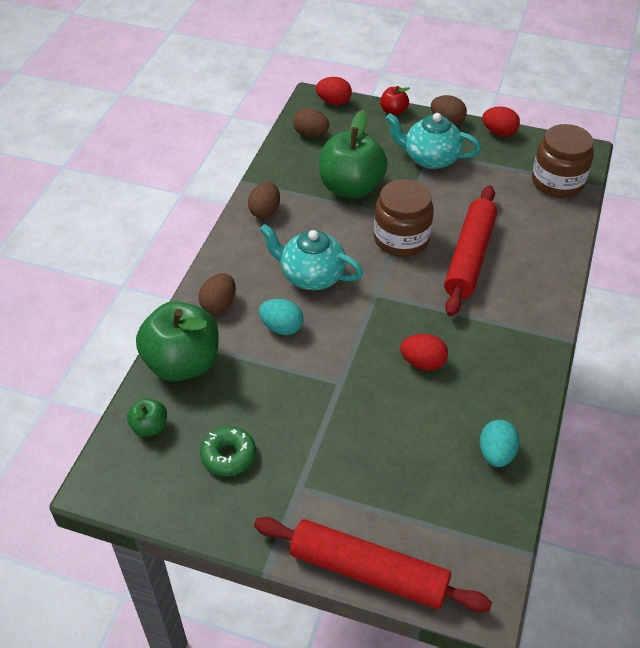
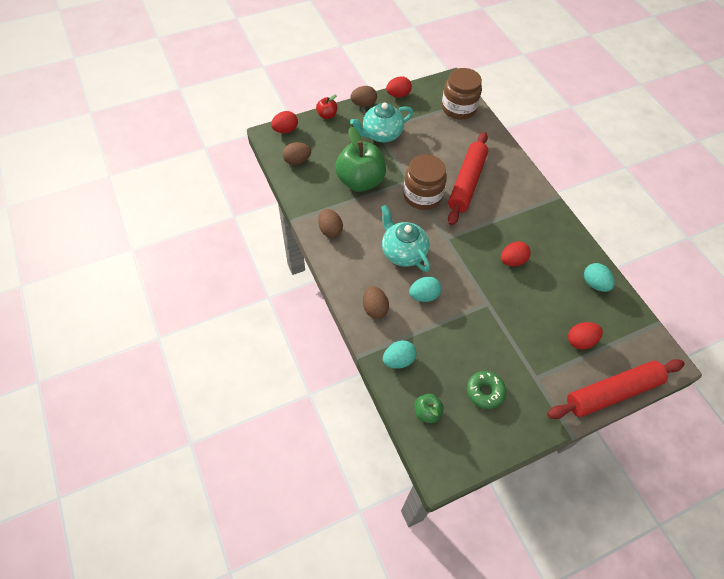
camera: 45 degrees left, 10 degrees up
green apple [136,301,219,382] -> turquoise egg [383,340,417,369]
turquoise teapot [260,224,363,290] -> turquoise teapot turned 75 degrees clockwise [381,205,430,272]
red rolling pin [444,186,497,317] -> red rolling pin turned 45 degrees clockwise [448,132,488,225]
none -> red egg [568,322,603,350]

